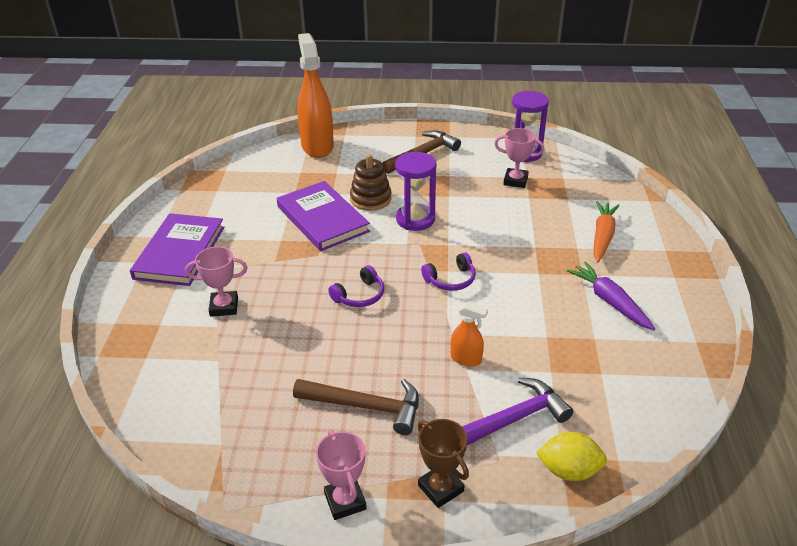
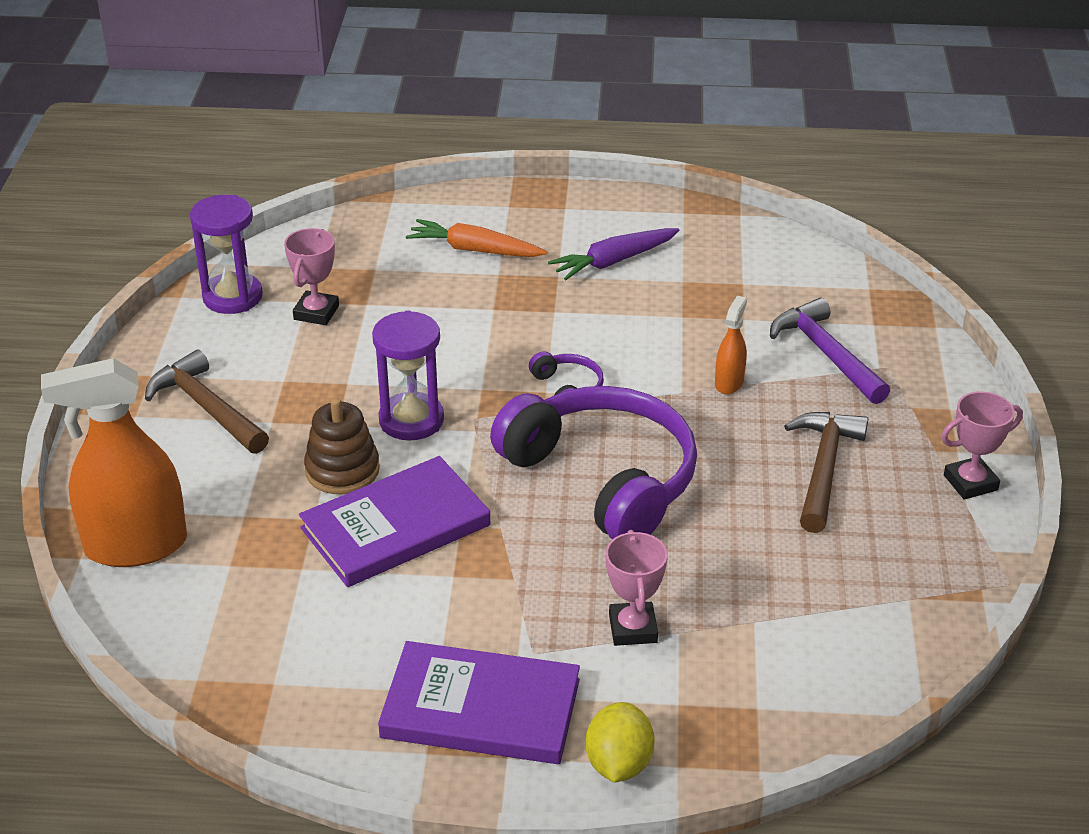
camera: 90 degrees left, 0 degrees up
purple headphones [328,265,384,307] -> purple headphones [490,386,697,540], size x2.42
brown trophy [418,419,469,508] -> none
yellow lemon [536,432,607,481] -> yellow lemon moved to [586,702,654,783]

